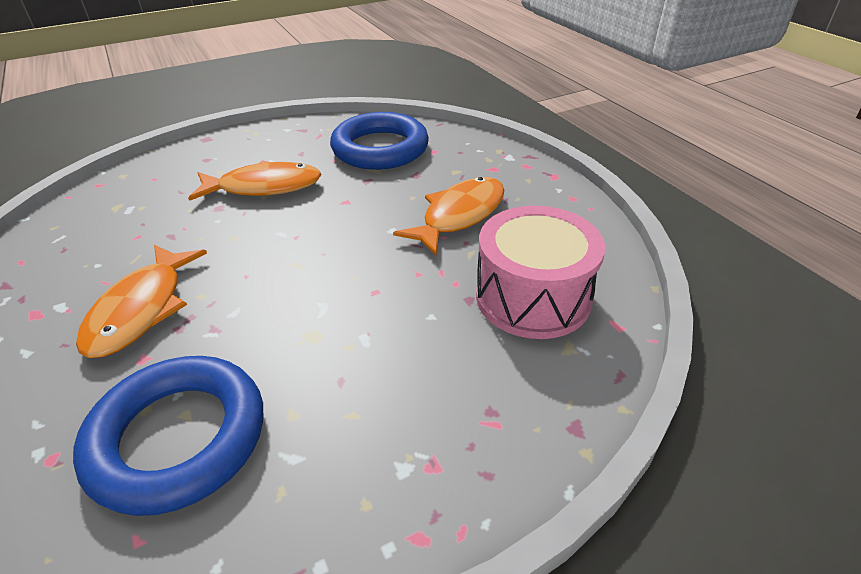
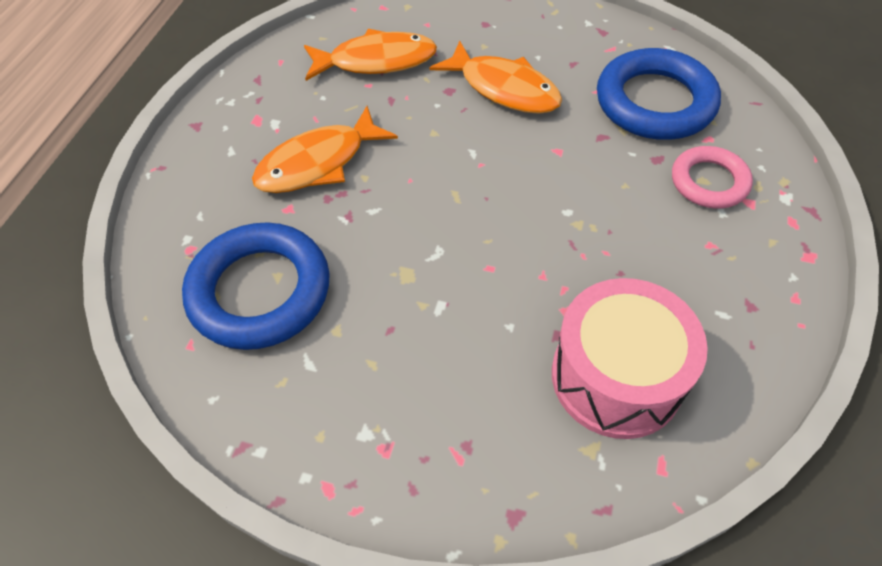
camera: 45 degrees right, 15 degrees up
orange fish [393,177,504,255] -> orange fish moved to [304,29,437,81]
none -> pink ring [672,146,753,209]

